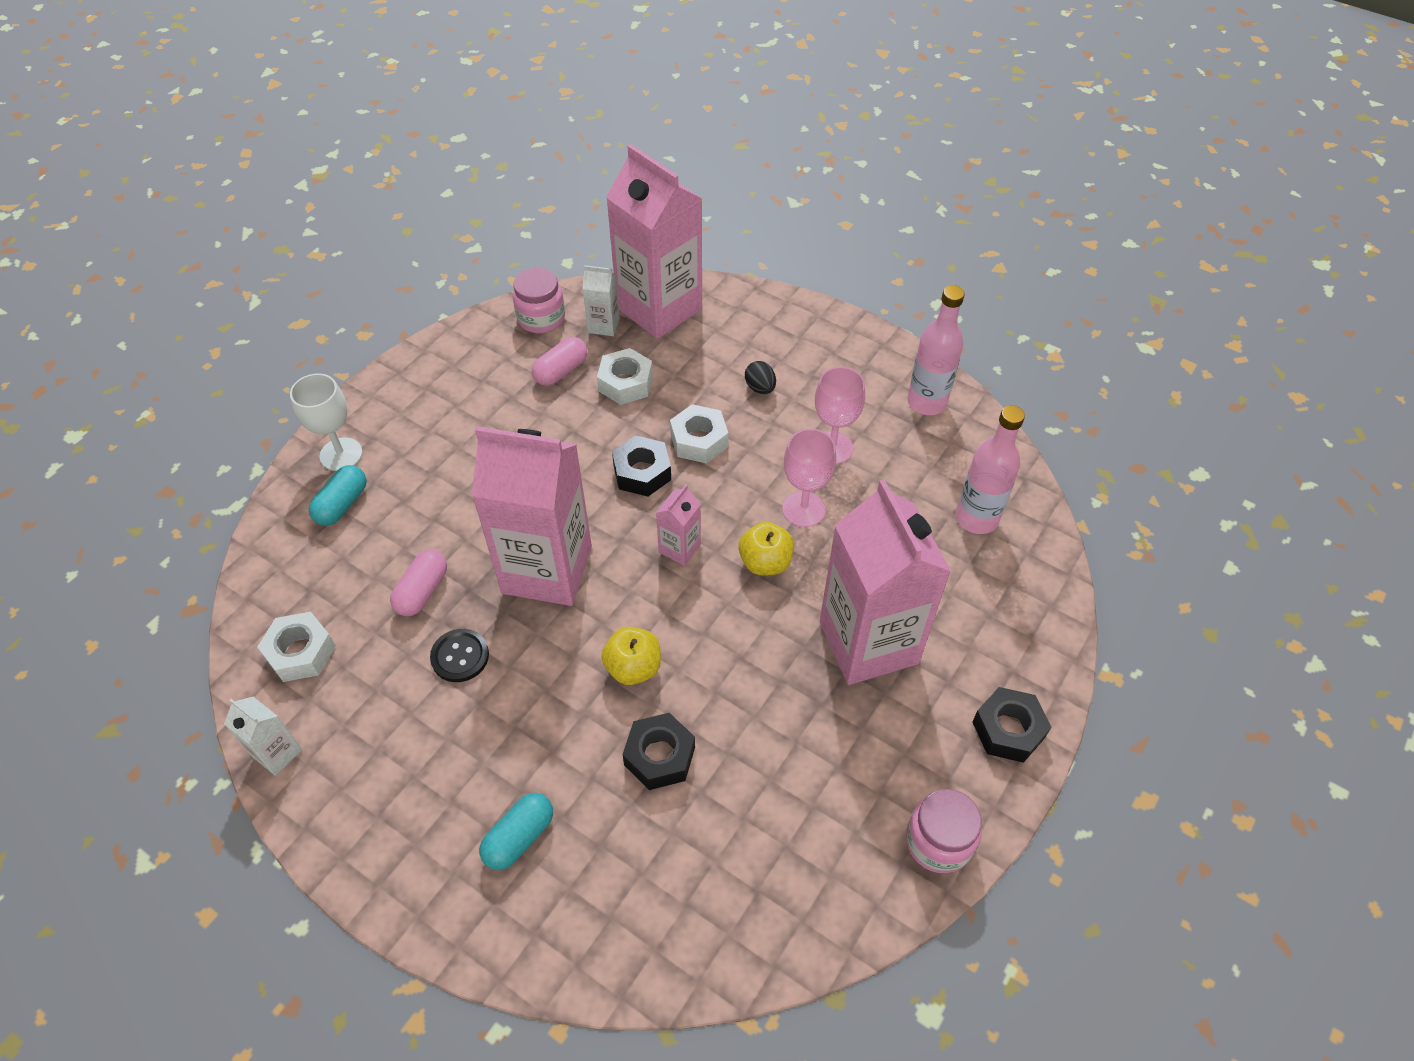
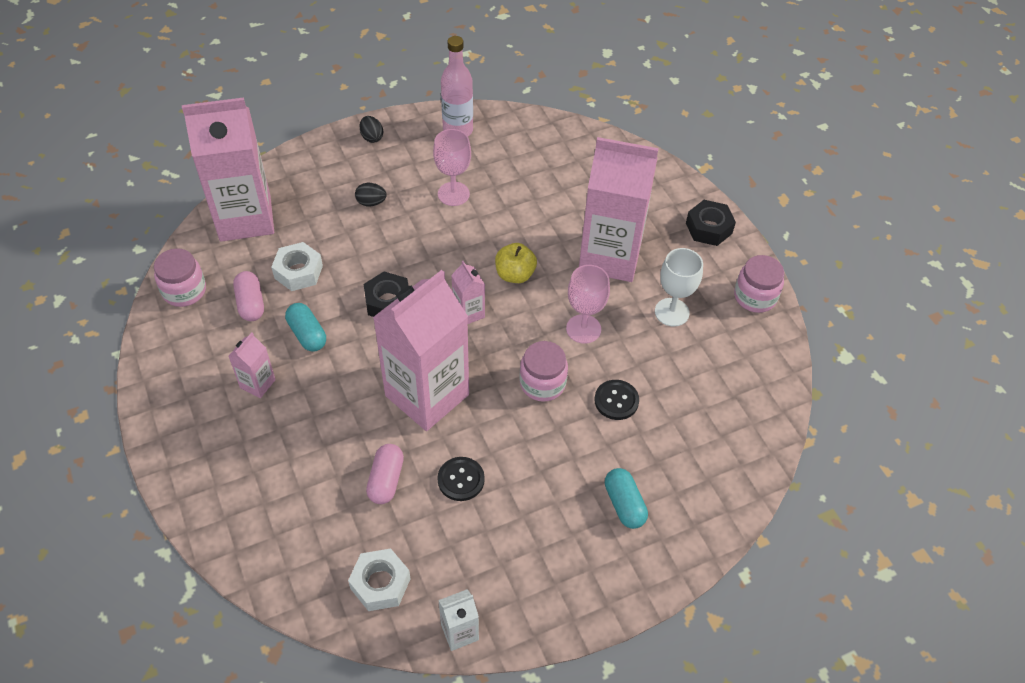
camera: 60 degrees left, 0 degrees up
white goblet [290,373,362,471] -> white goblet moved to [655,248,703,327]
turquoise capsule [308,465,367,526] -> turquoise capsule moved to [285,303,326,351]
pink capsule [390,550,447,616] -> pink capsule turned 45 degrees clockwise [366,444,404,504]
white carton [582,265,620,336] -> none
yellow apple [602,627,661,685] -> pink jar [519,341,568,402]
black nut [622,713,695,790] -> black button [594,380,639,420]
white nut [670,404,728,463] -> none
pink goblet [782,429,836,527] -> pink goblet moved to [566,265,610,344]
pink bottle [956,405,1025,534] -> none
none -> pink carton [228,332,276,398]
none -> black egg [360,116,383,143]

